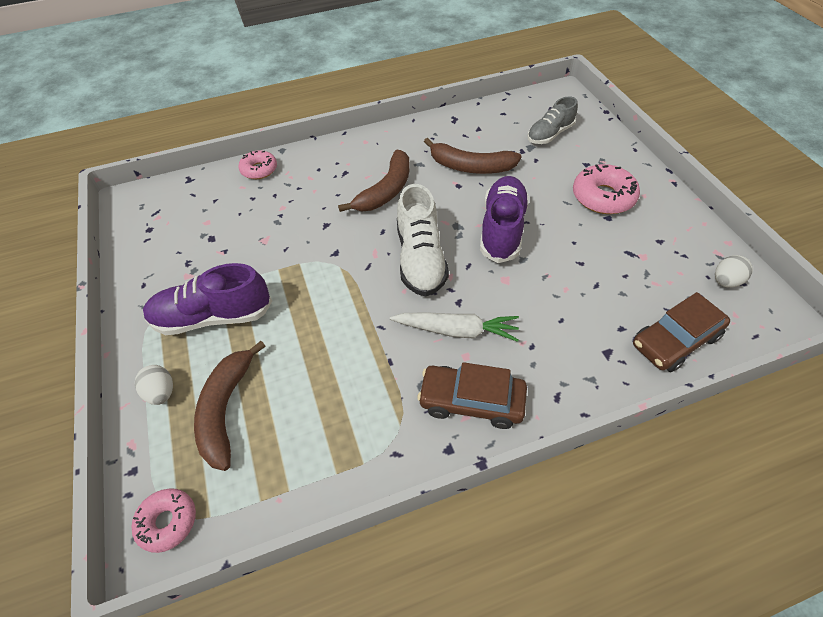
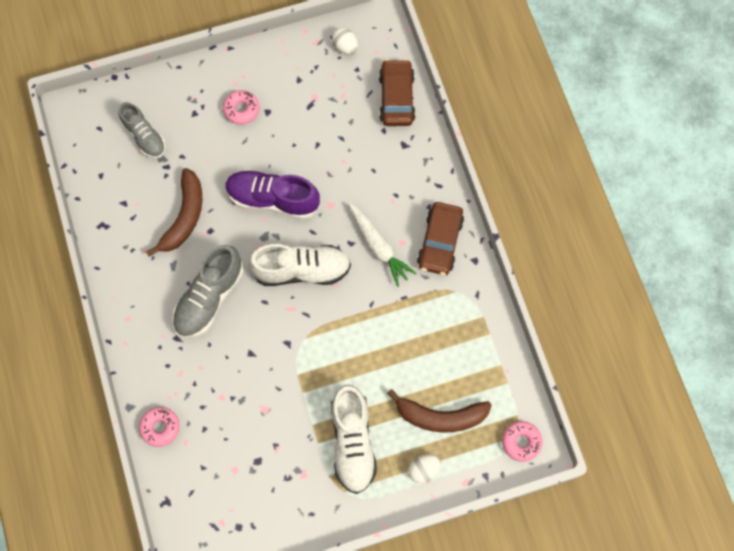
camera: 90 degrees left, 20 degrees up
purple shoe [143,263,272,335] -> white shoe [331,385,377,494]
brown banana [338,150,410,212] -> grey shoe [172,245,244,338]
white carrot [390,312,519,342] -> white carrot turned 135 degrees clockwise [348,203,416,287]
pink donut [573,164,640,214] -> pink donut [223,90,259,125], size x0.64
brown car [633,292,730,372] -> brown car turned 150 degrees counterclockwise [379,59,416,126]

